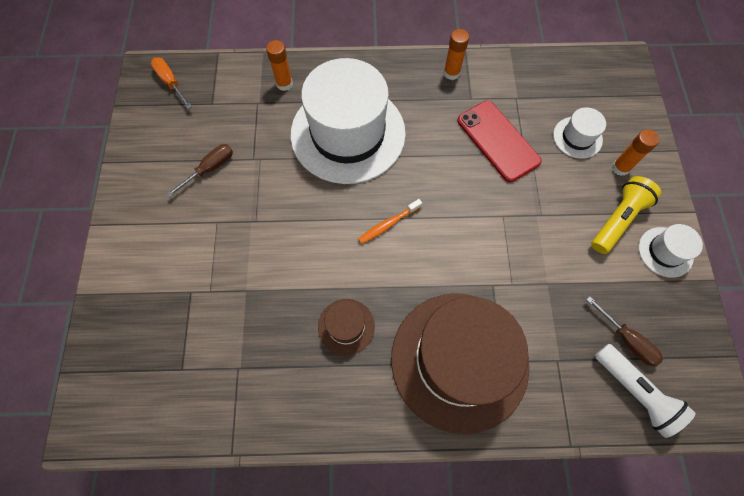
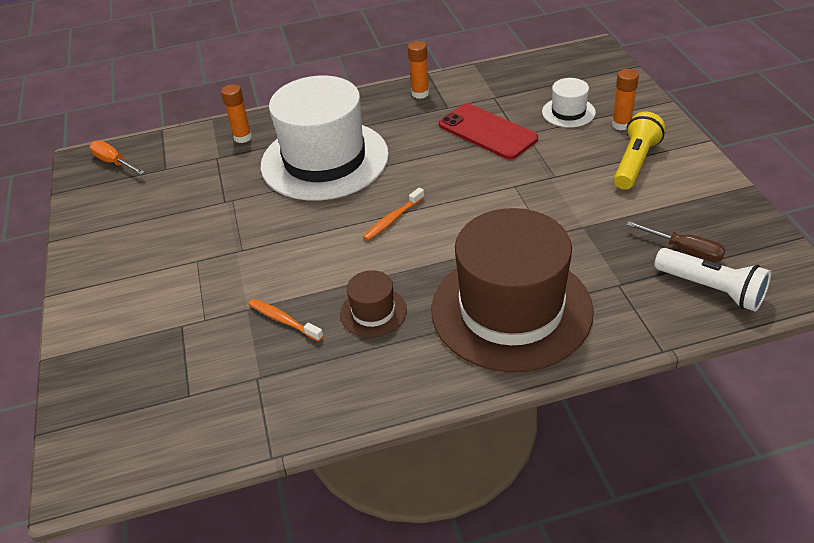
camera: 10 degrees left, 25 degrees down
brown screwdriver [167,144,233,197] -> none
white hat [639,224,703,278] -> none
none -> orange toothbrush [248,299,324,342]

